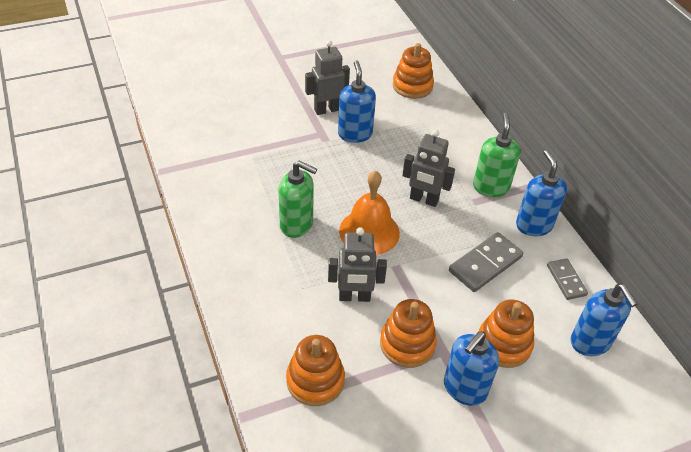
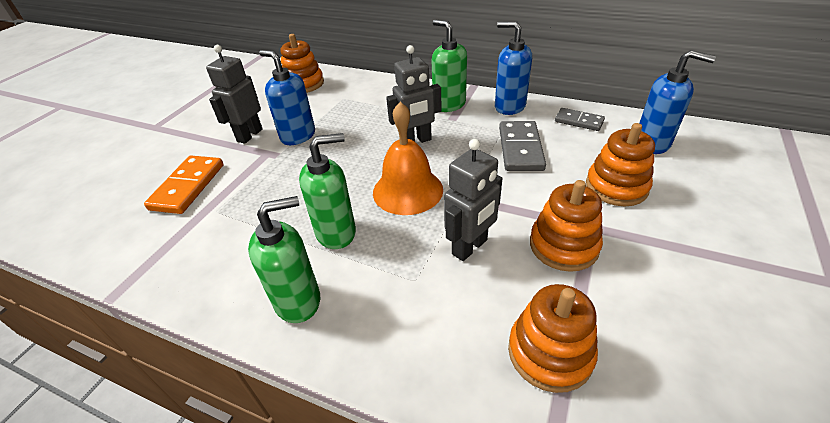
camera: 40 degrees left, 5 degrees down
blue soap dispenser [444,331,499,406] -> none
none -> orange domino [144,156,224,214]
none -> green soap dispenser [248,196,320,323]

